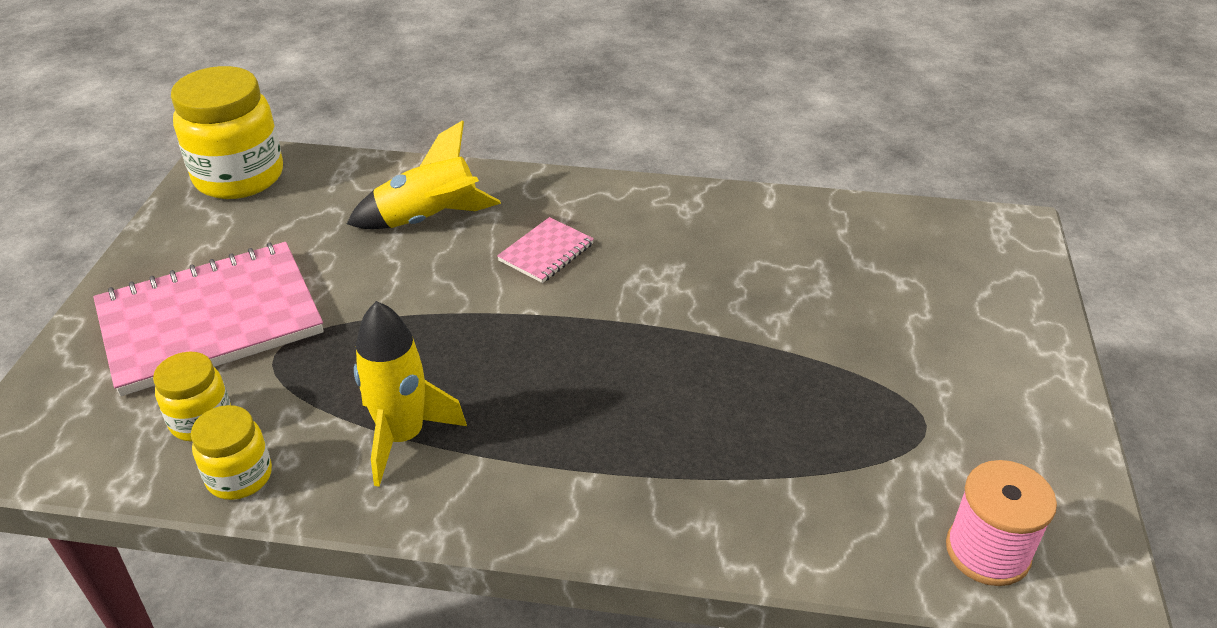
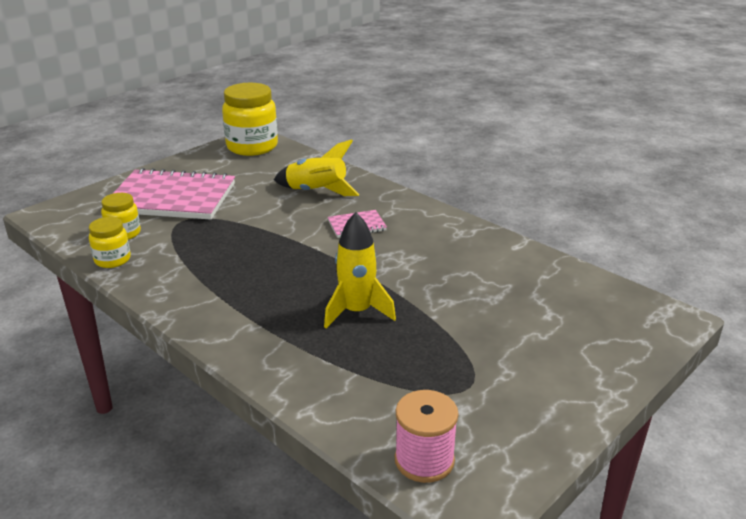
camera: 35 degrees right, 10 degrees down
yellow rocket [354,301,467,487] -> yellow rocket moved to [324,212,396,328]

